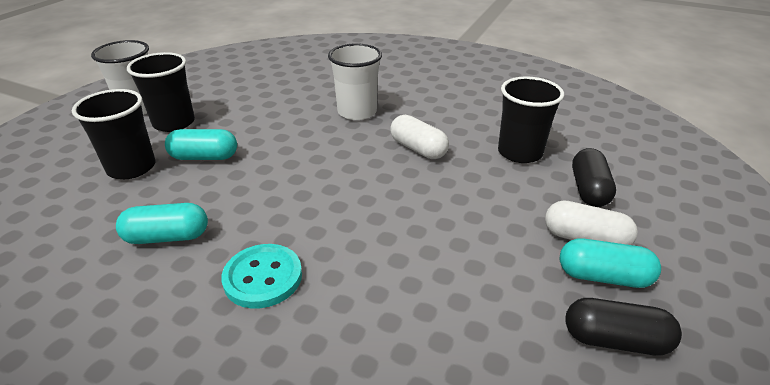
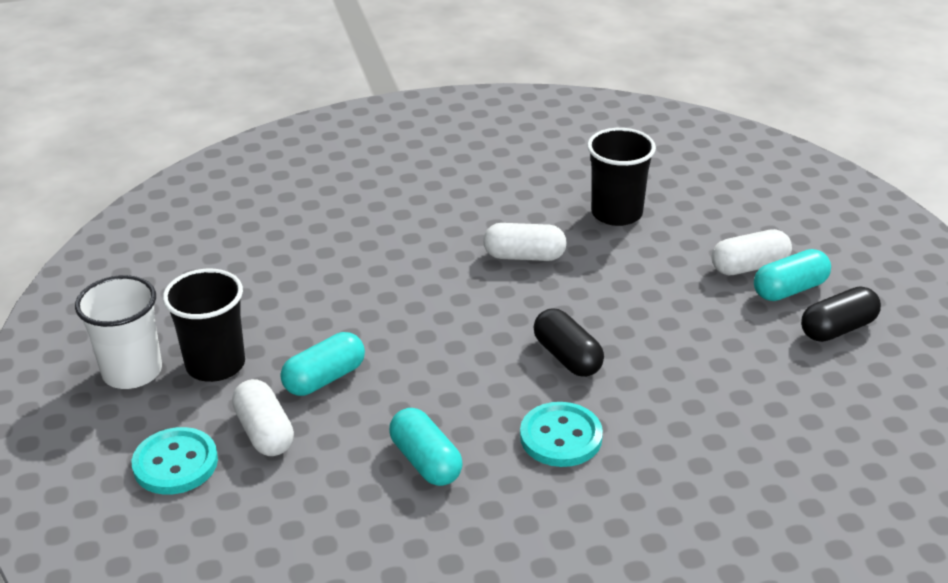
camera: 40 degrees left, 0 degrees up
black cup [72,89,155,179] -> white capsule [232,379,294,456]
turquoise capsule [116,203,208,244] -> turquoise capsule turned 75 degrees counterclockwise [389,408,463,486]
white cup [328,43,382,120] -> none
black capsule [572,148,616,207] -> black capsule moved to [533,308,604,377]
none -> turquoise button [132,427,218,495]

